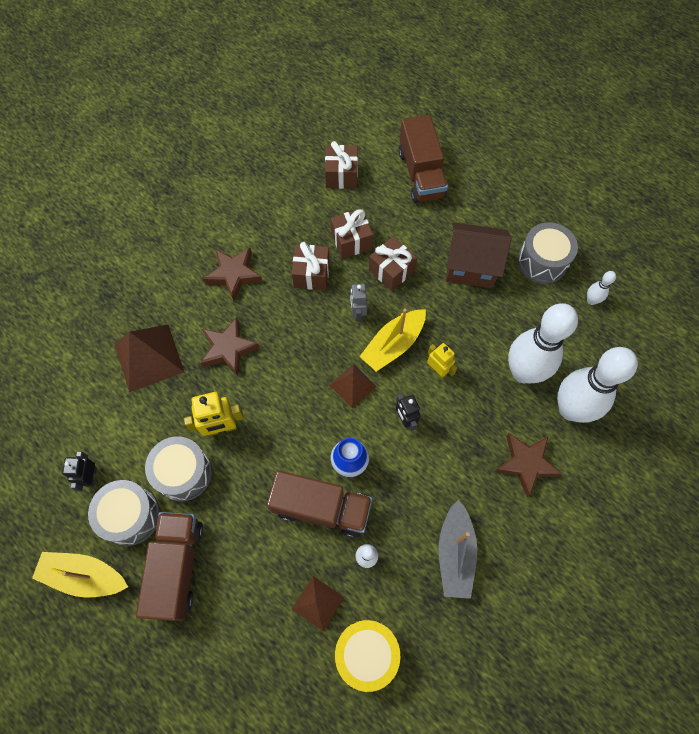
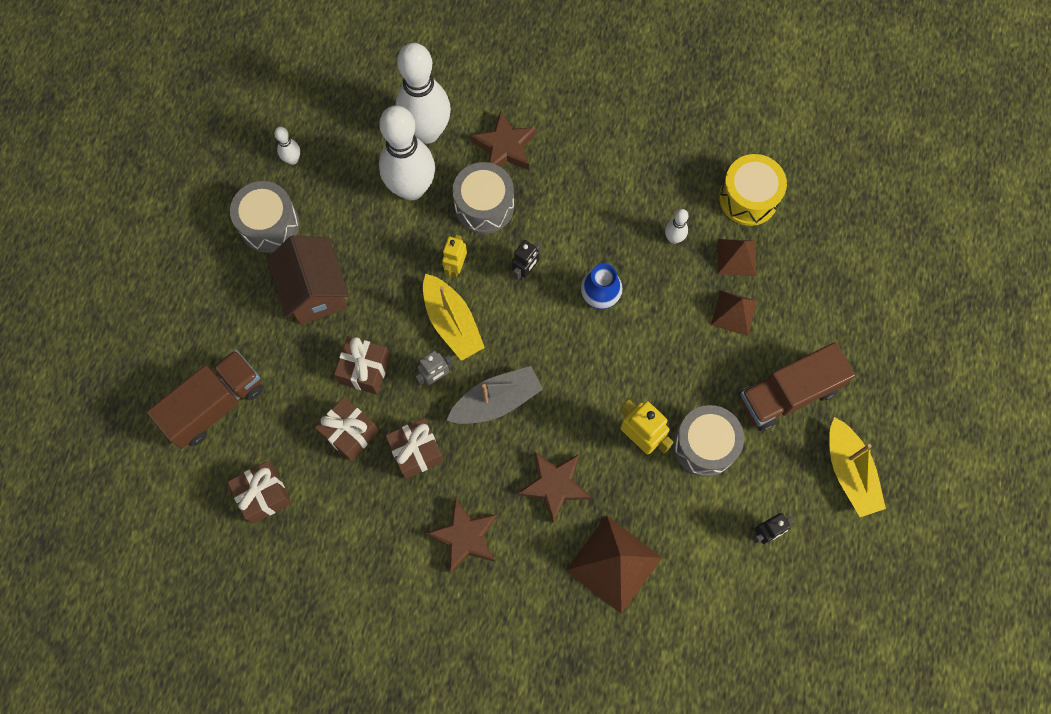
camera: 120 degrees left, 5 degrees up
grey drum [88,480,160,546] -> grey drum moved to [452,162,514,234]
brown truck [267,470,372,538] -> none
brown pyramid [330,364,377,408] -> brown pyramid moved to [711,290,757,336]
yellow boat [359,308,426,372] -> yellow boat turned 45 degrees clockwise [423,274,485,361]
grey boat [439,500,477,599] -> grey boat moved to [446,366,543,424]

